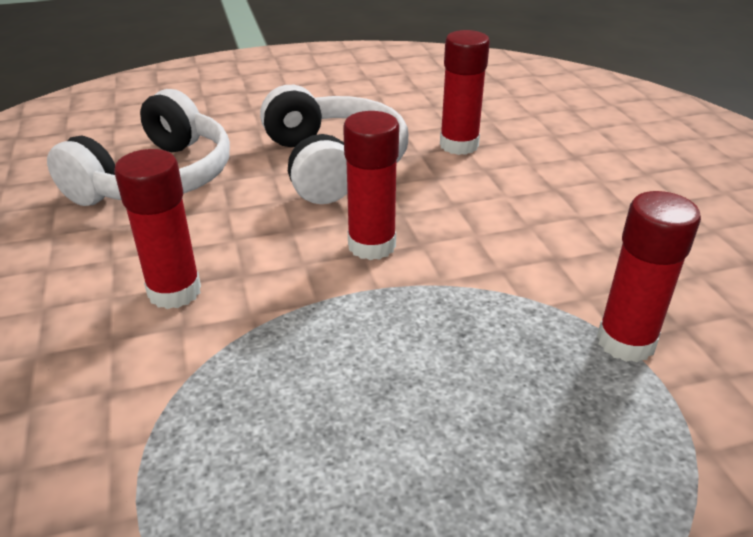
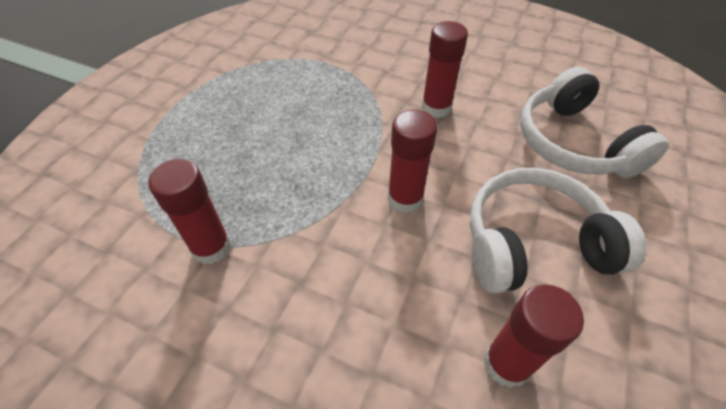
camera: 130 degrees right, 15 degrees up
white headphones [260,85,408,204] -> white headphones turned 150 degrees clockwise [470,168,647,293]

